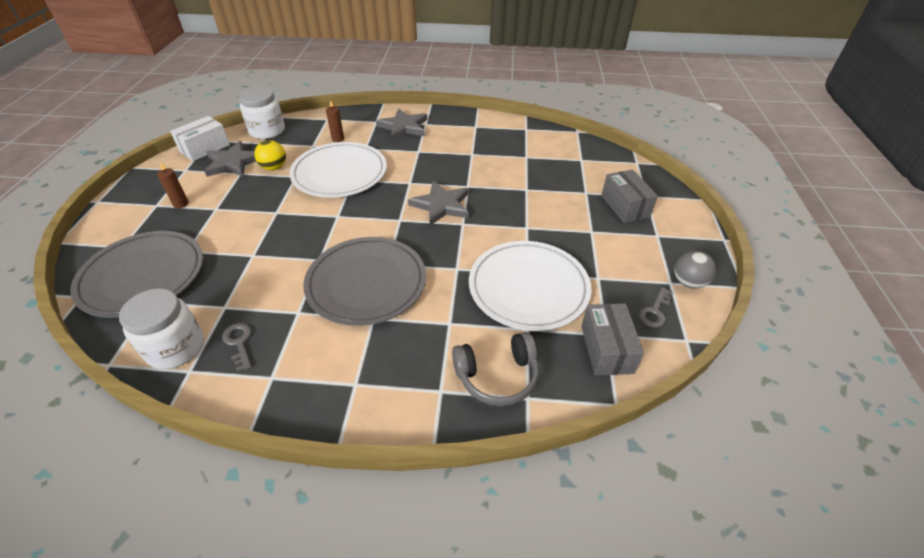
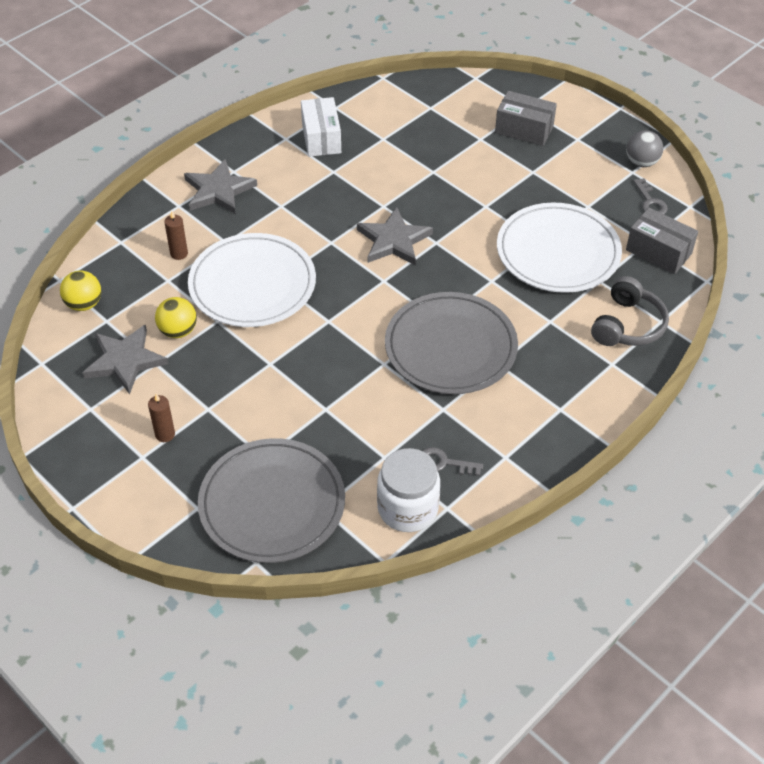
camera: 50 degrees left, 5 degrees up
white box [170,116,230,161] -> white box moved to [301,97,341,157]
white jar [239,87,285,139] -> yellow ball [60,270,101,311]

